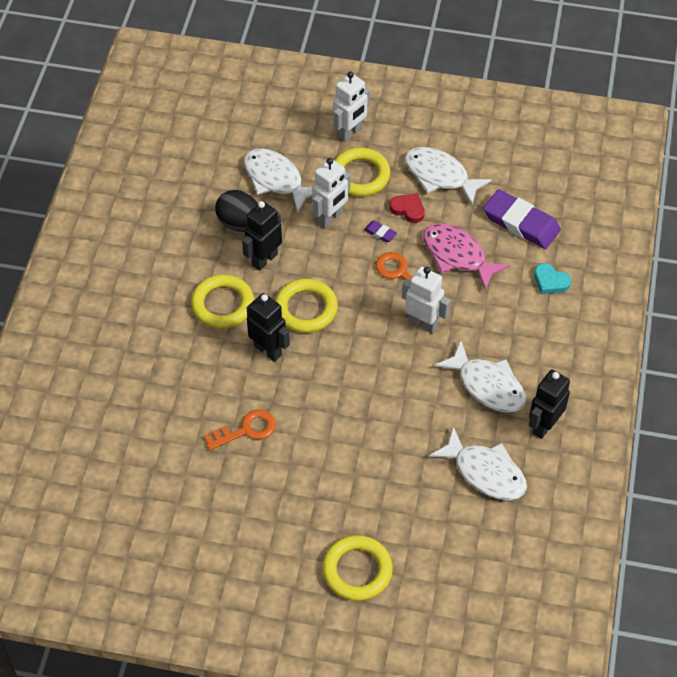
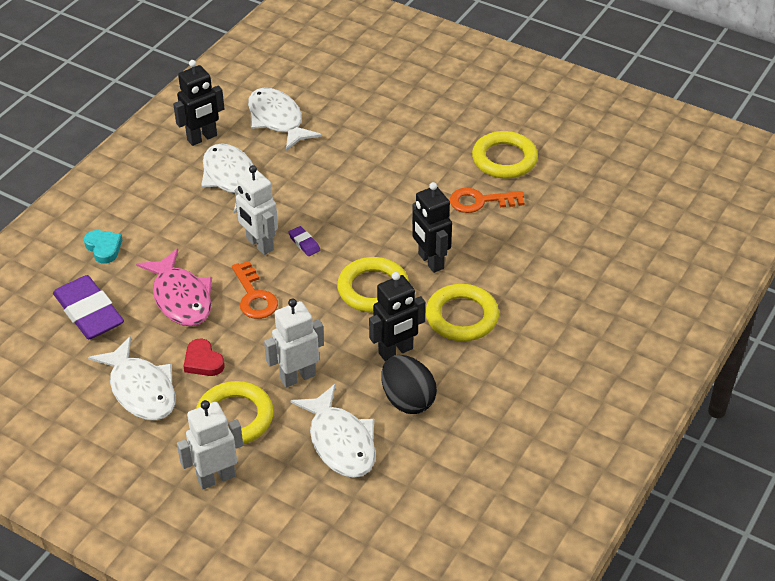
camera: 160 degrees left, 10 degrees down
yellow ring [322,535,393,601] -> yellow ring moved to [472,131,538,179]
purple eraser [364,221,397,242] -> purple eraser moved to [288,226,320,256]

